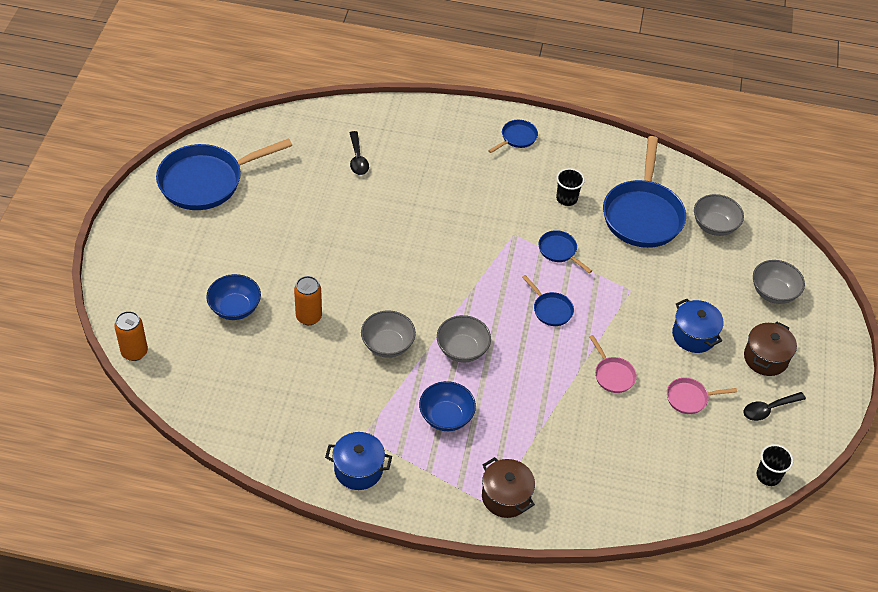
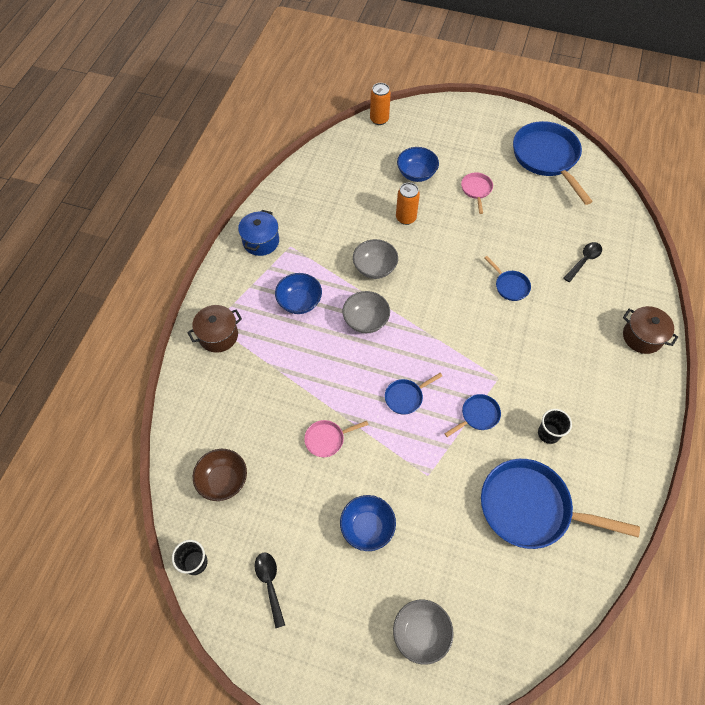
camera: 100 degrees right, 10 degrees up
black spoon [350,131,369,175] -> black spoon turned 135 degrees clockwise [563,242,602,282]
blue pan [488,120,538,153] -> blue pan moved to [484,256,531,301]
pink pan [667,378,737,414] -> pink pan moved to [461,172,493,214]
blue pot [672,299,724,353] -> blue bowl [340,495,396,551]
grey bowl [694,194,744,236] -> none
brown pot [744,321,797,376] -> brown pot moved to [623,306,678,354]
none -> brown bowl [193,449,247,501]

